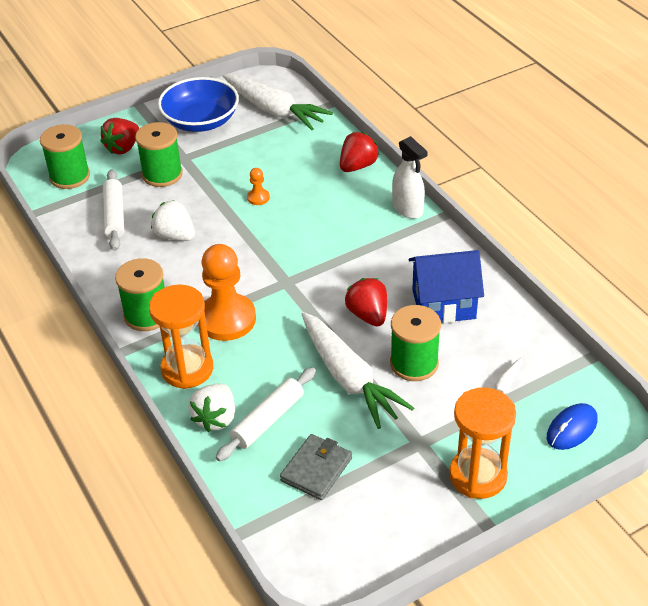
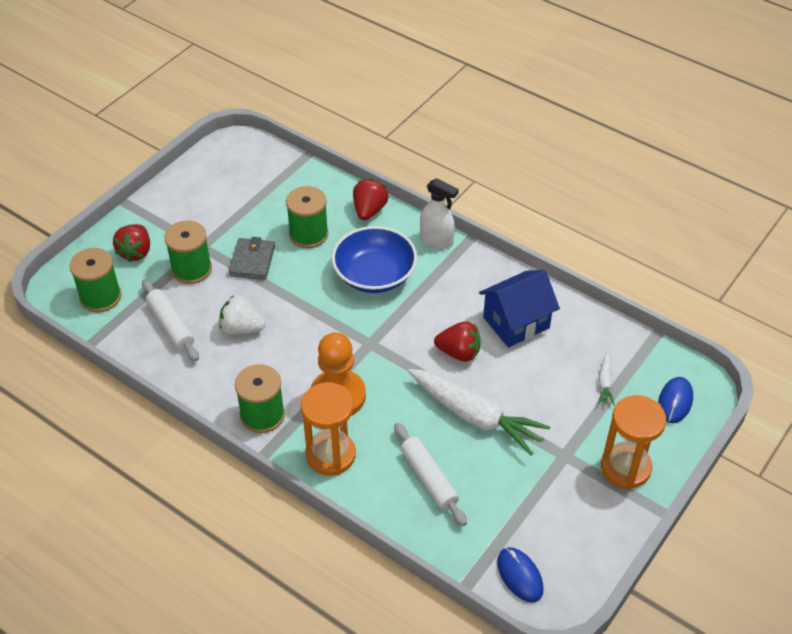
camera: 25 degrees left, 5 degrees up
blue bowl [158,77,239,132] -> blue bowl moved to [332,226,417,293]
white strawberry [189,383,235,432] -> none
white rolling pin [216,367,316,461] -> white rolling pin turned 45 degrees counterclockwise [394,423,467,526]
white carrot [222,74,333,130] -> none
orange pawn [247,168,270,205] -> none
grey wallet [280,434,352,500] -> grey wallet moved to [229,237,275,279]
red strawberry [345,278,387,327] -> red strawberry turned 150 degrees clockwise [434,321,481,362]
green spool [390,305,441,381] -> green spool moved to [286,186,329,248]
none -> blue mouse [497,547,544,603]

